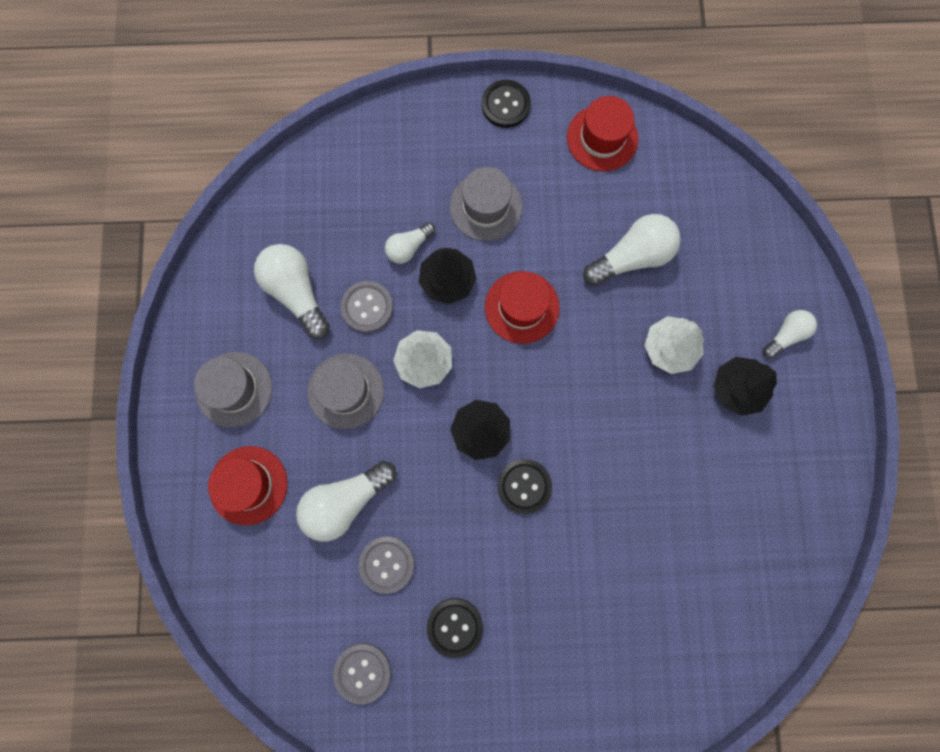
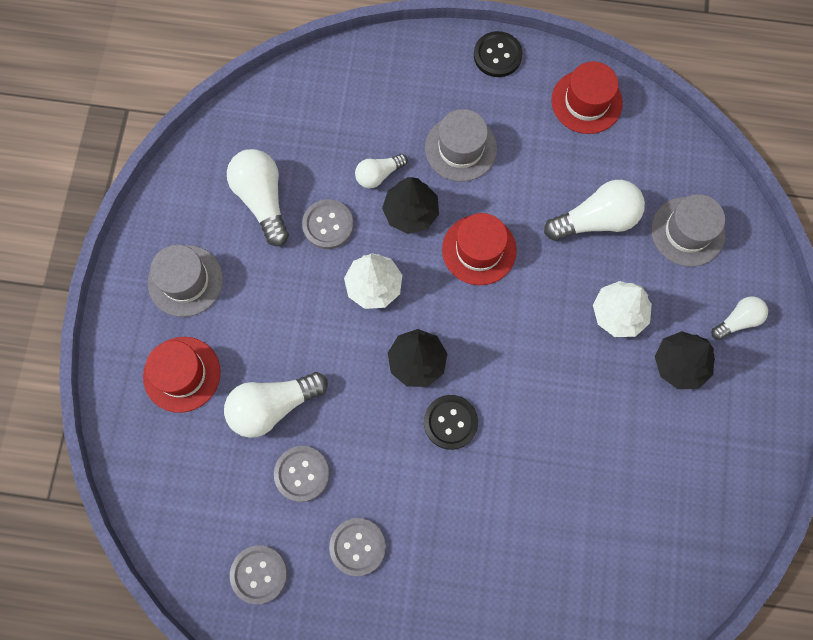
camera: 10 degrees right, 5 degrees down
grey hat [308,354,384,429] -> grey hat moved to [651,194,725,267]
black button [427,598,483,658] -> grey button [329,518,386,576]

